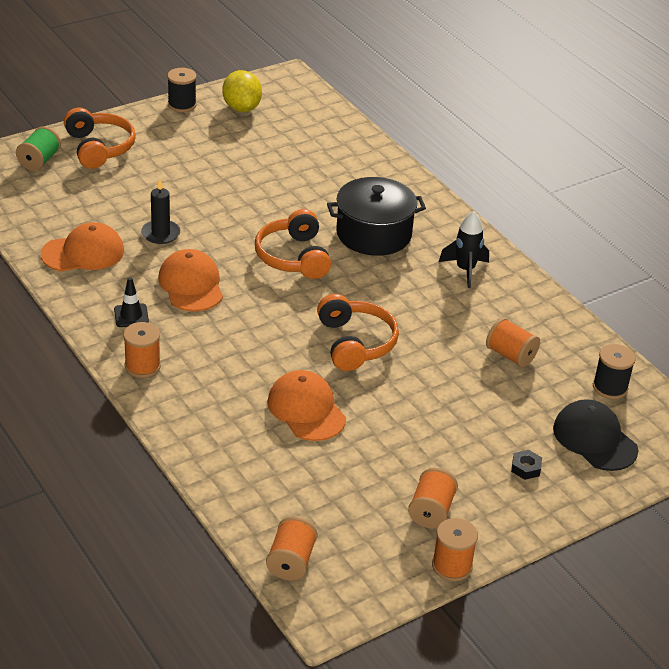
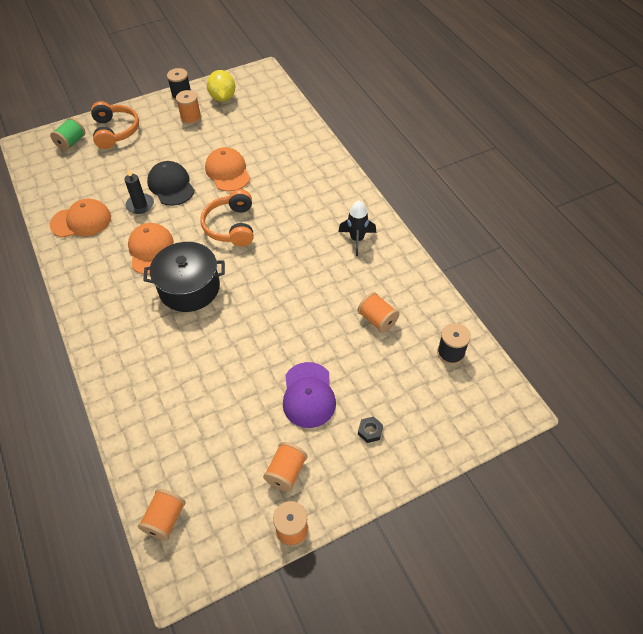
camera: 10 degrees right, 15 degrees up
black traffic cone [114,277,149,327] -> none
orange spool [123,322,161,378] -> orange spool moved to [176,90,201,124]
orange cap [267,370,346,441] -> orange cap moved to [205,147,250,191]
orange headphones [317,294,399,371] -> none
black pot [327,177,426,256] -> black pot moved to [143,242,225,312]
black cap [553,399,638,471] -> black cap moved to [147,161,195,206]
none -> purple cap [283,362,336,428]

